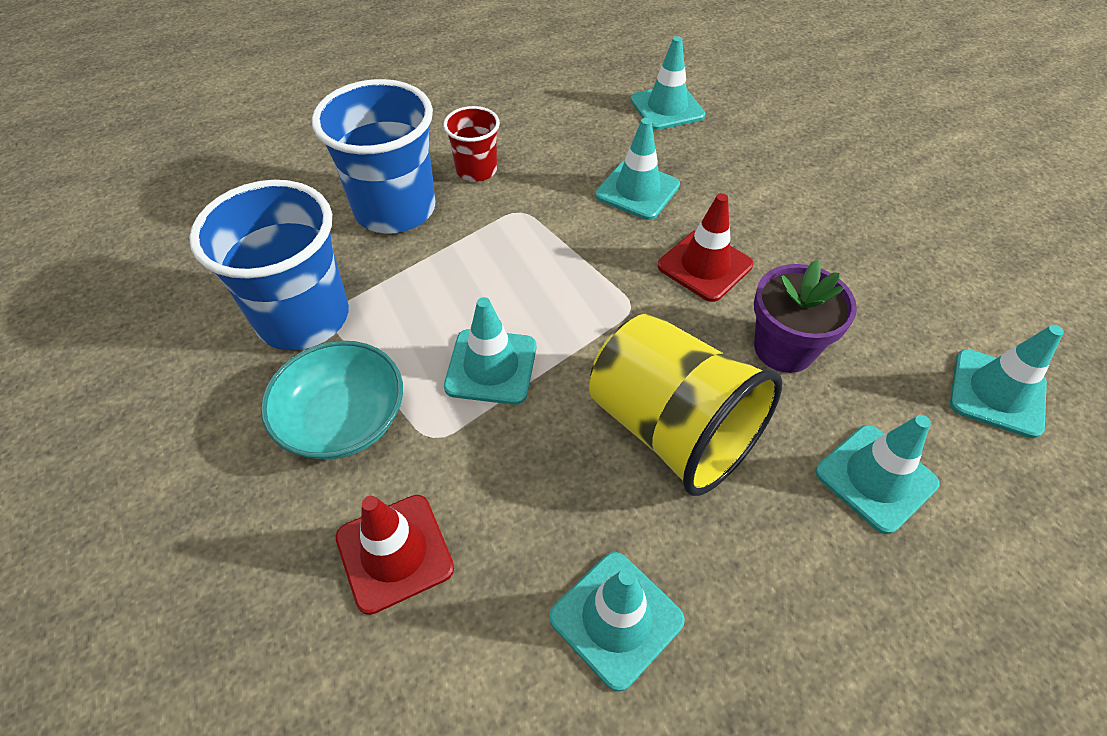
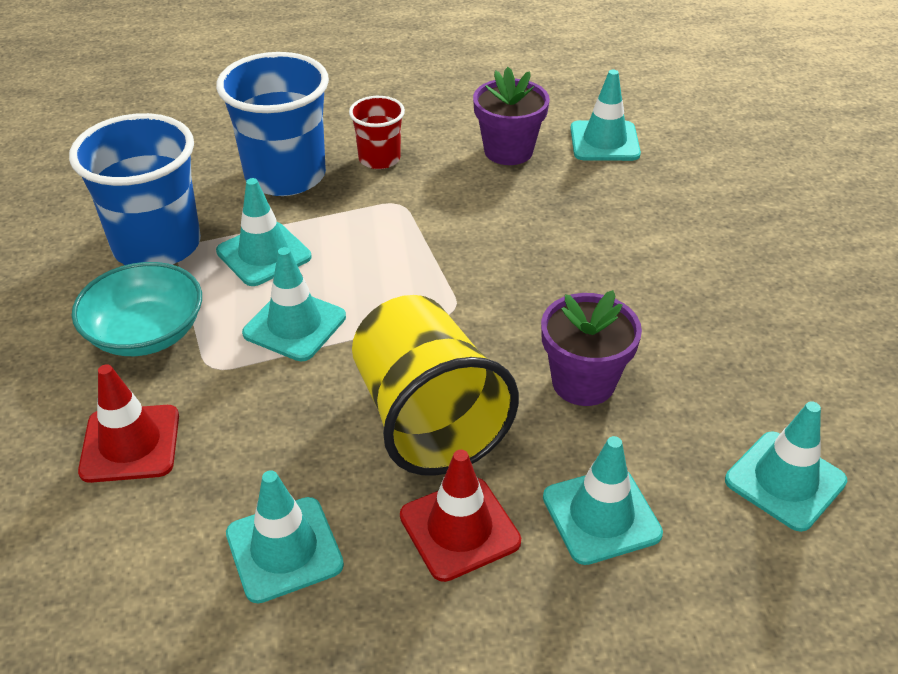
camera: 20 degrees right, 10 degrees down
turquoise traffic cone [595,118,680,220] -> turquoise traffic cone moved to [216,178,311,286]
red traffic cone [658,193,753,302] -> red traffic cone moved to [400,450,521,582]
none -> purple flower pot [473,67,550,165]

